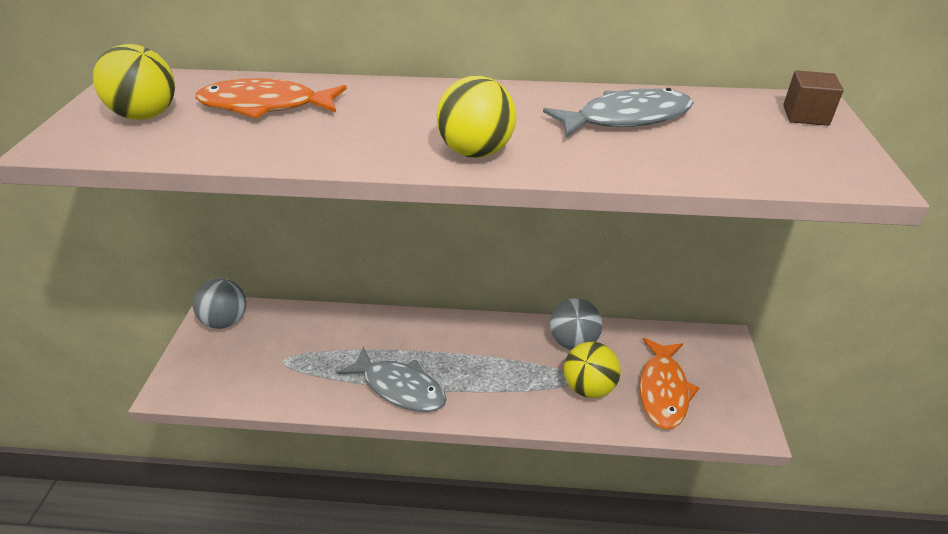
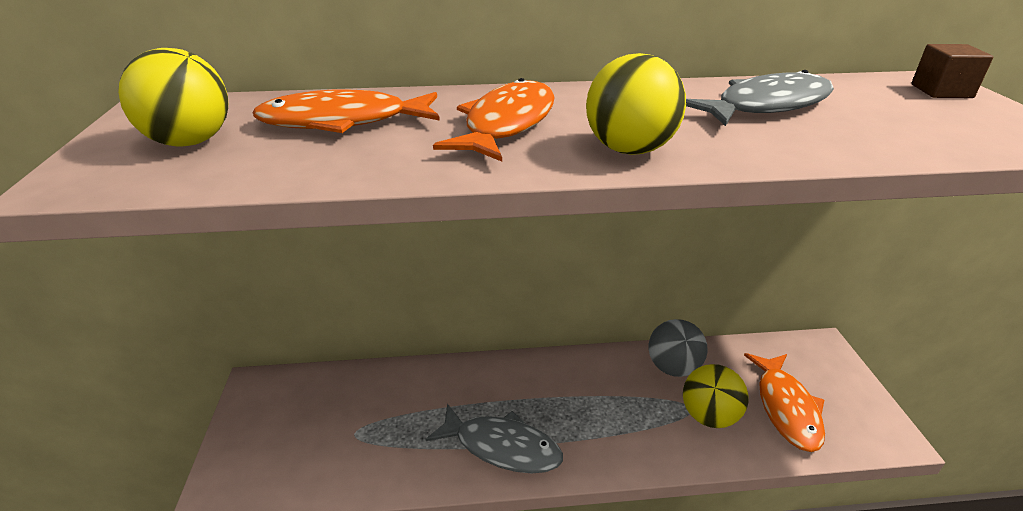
camera: 10 degrees left, 5 degrees down
grey ball [193,279,246,329] -> none
none -> orange fish [433,78,555,161]

